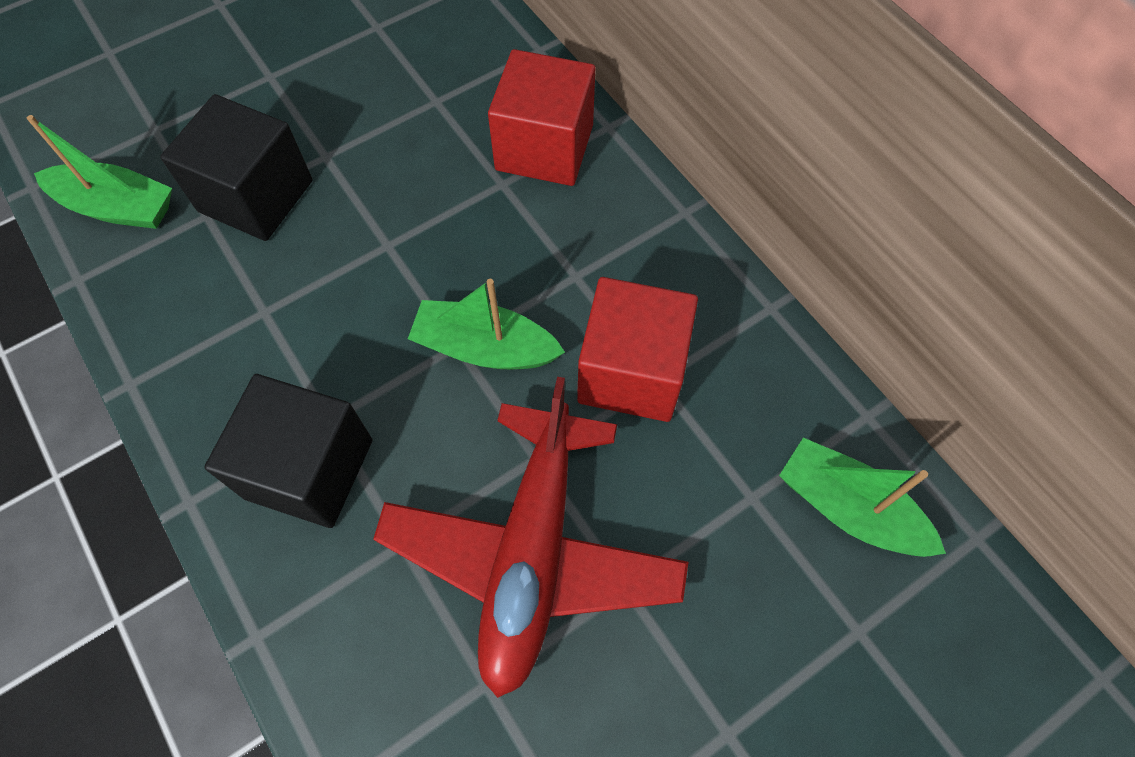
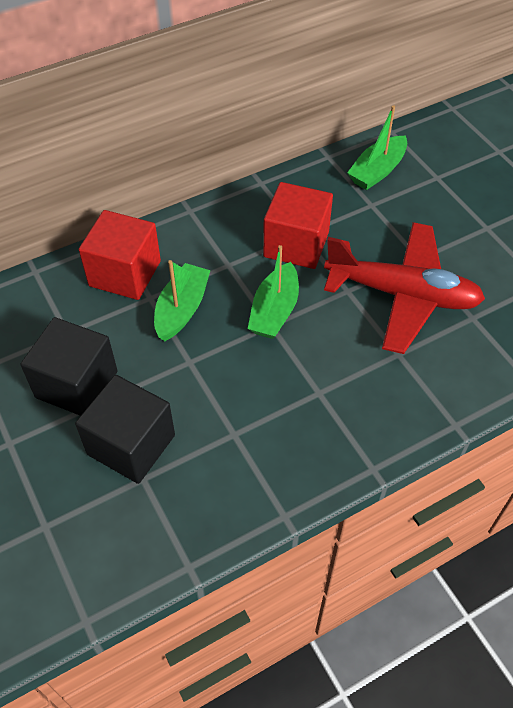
camera: 85 degrees left, 10 degrees down
green boat [27,115,172,229] -> green boat moved to [154,260,211,341]
black cube [204,374,372,528] -> black cube moved to [20,317,118,416]

